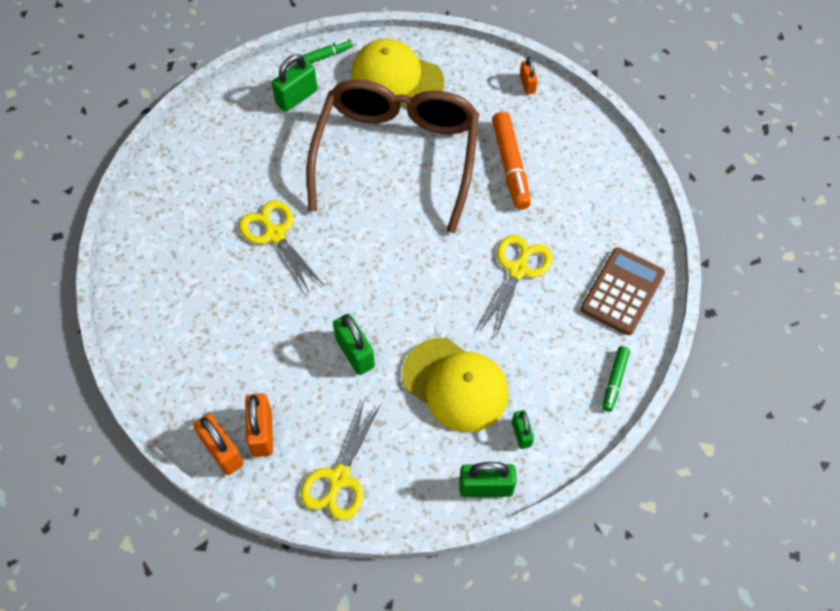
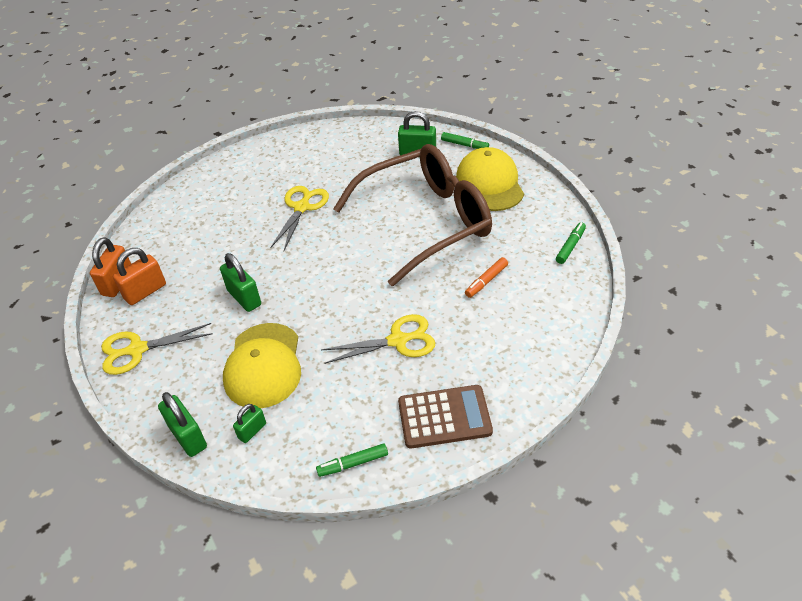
camera: 55 degrees right, 15 degrees down
green padlock [333,314,375,375] -> green padlock turned 60 degrees counterclockwise [220,253,261,312]
orange marker [492,112,531,210] -> orange marker [465,257,508,298], size x0.57
orange padlock [520,57,538,94] -> green marker [556,222,586,264]

